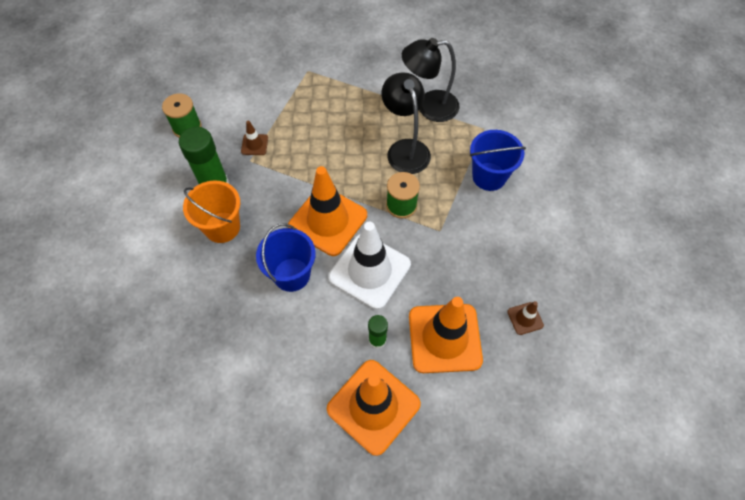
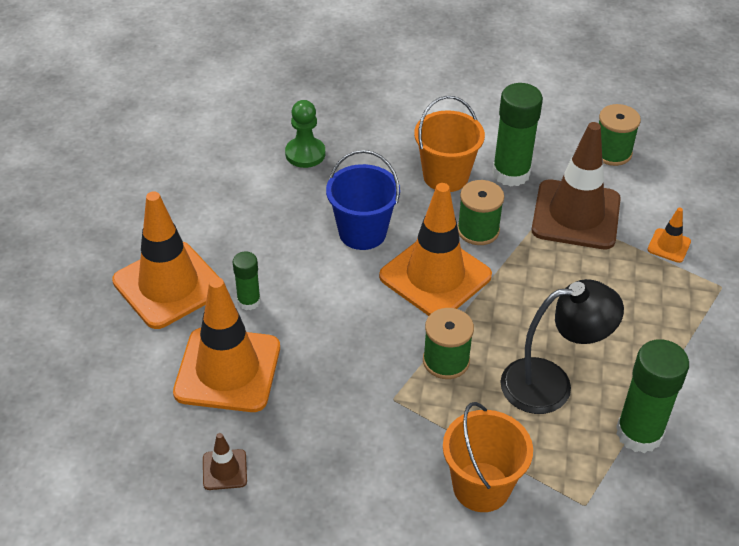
camera: 100 degrees right, 15 degrees down
brown traffic cone [241,121,268,155] -> brown traffic cone [532,122,621,249], size x2.32
white traffic cone [328,222,411,310] -> none
black lamp [402,38,459,122] -> green glue stick [616,339,689,453]
blue bucket [470,130,526,191] -> orange bucket [443,402,533,512]
none -> green pawn [285,100,325,168]
none -> green spool [457,180,504,245]
none -> orange traffic cone [647,207,691,263]

